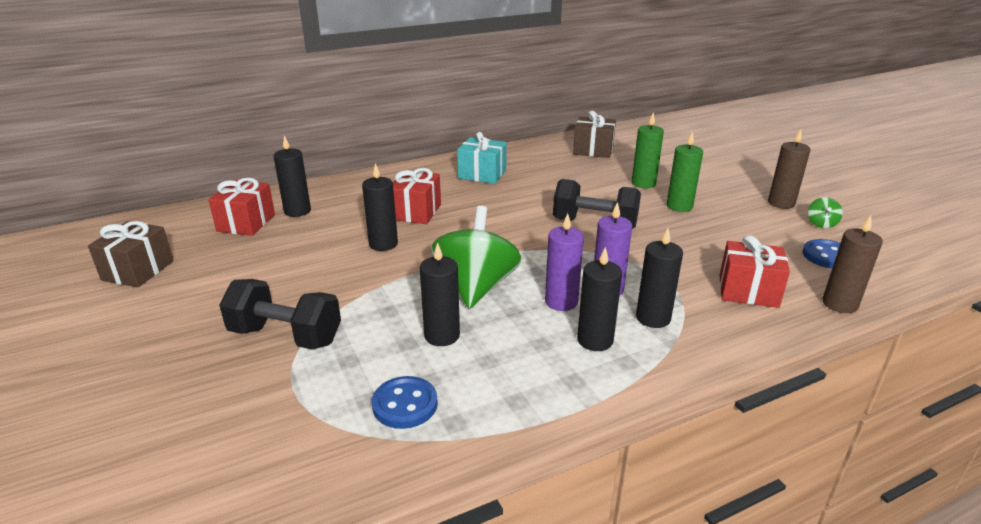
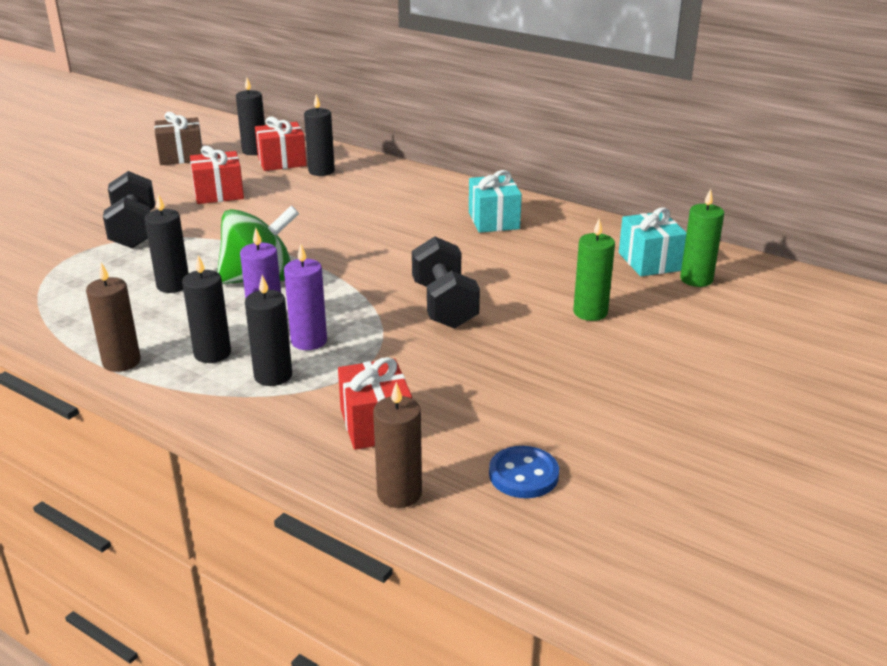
camera: 60 degrees right, 0 degrees up
black candle [362,163,398,251] -> black candle moved to [236,77,265,155]
blue button [372,376,438,429] -> none
red gift [393,168,441,224] -> red gift moved to [190,146,244,204]
brown gift [573,111,616,158] -> turquoise gift [619,207,687,276]
green candle [666,131,703,212] -> green candle moved to [680,189,724,287]
brown candle [768,129,811,209] -> brown candle moved to [86,263,141,372]
green spinning top [808,197,843,228] -> none

